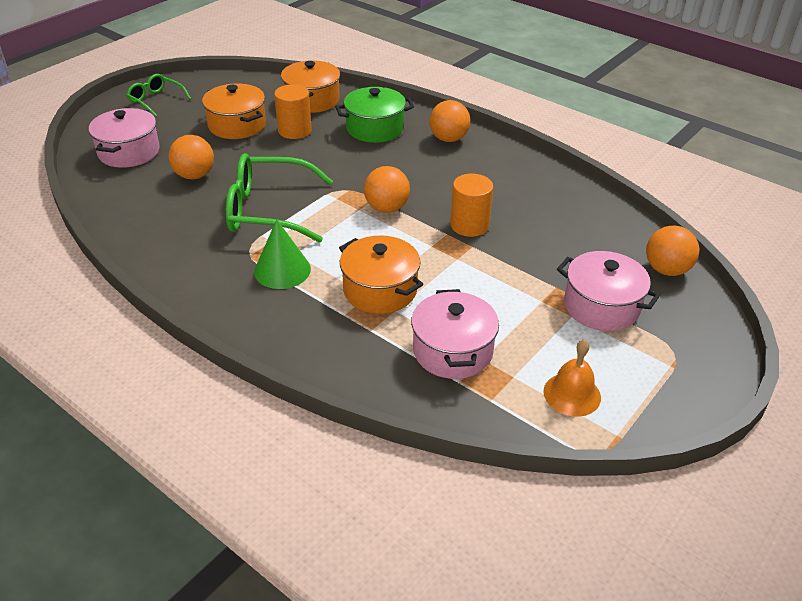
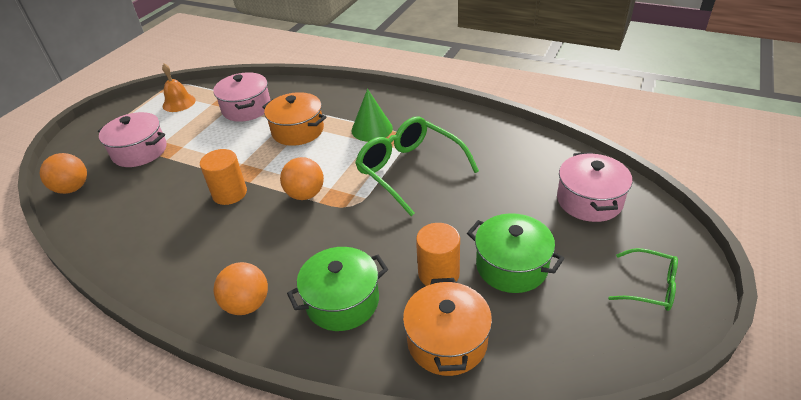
camera: 170 degrees right, 0 degrees up
orange ball [169,135,214,179] -> none
orange pot [202,83,266,139] -> green pot [467,213,565,293]
green glasses [226,153,333,243] -> green glasses turned 120 degrees counterclockwise [355,117,479,216]

